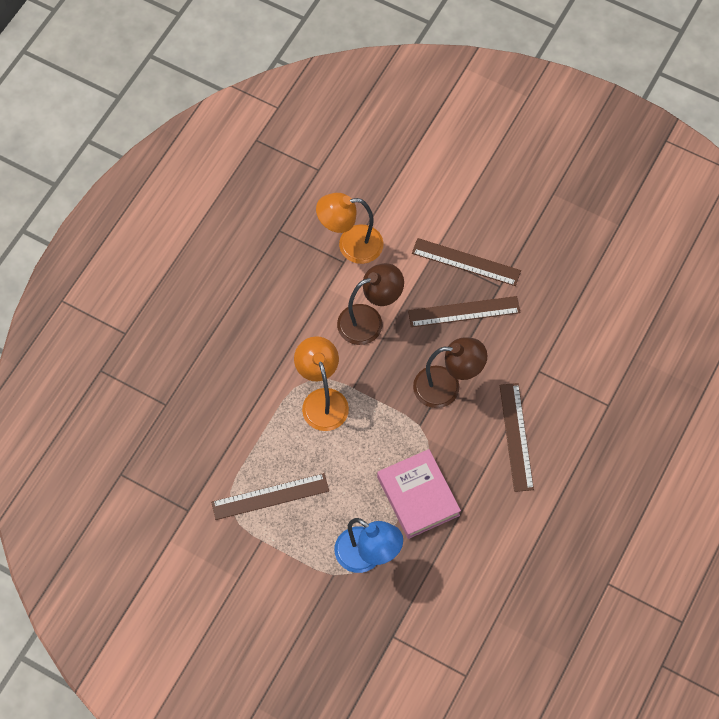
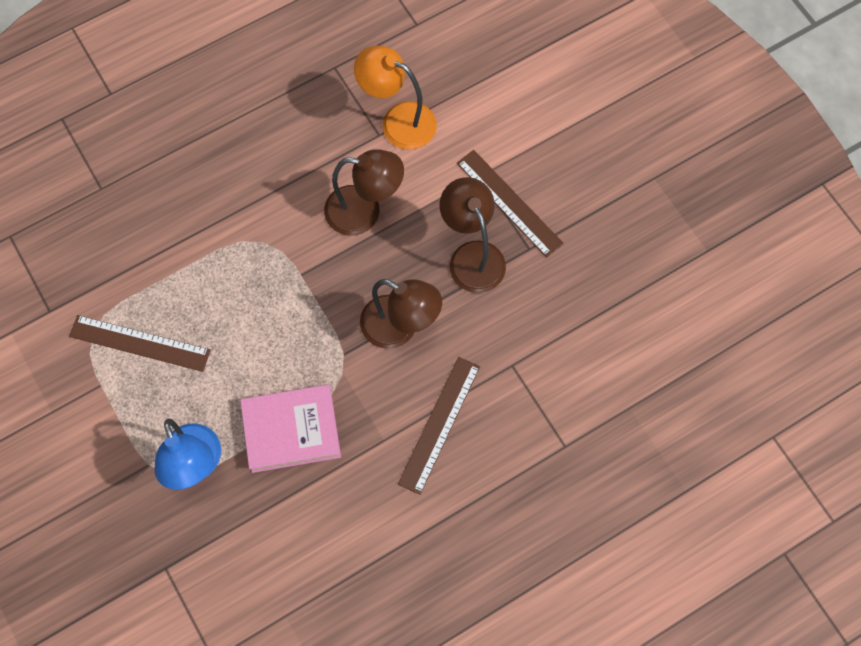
camera: 30 degrees right, 5 degrees up
orange lamp [294,336,349,431] -> none
pink book [377,449,461,539] -> pink book turned 75 degrees clockwise [240,384,341,473]
brown ruler [408,296,520,327] -> brown lamp [439,177,506,293]

